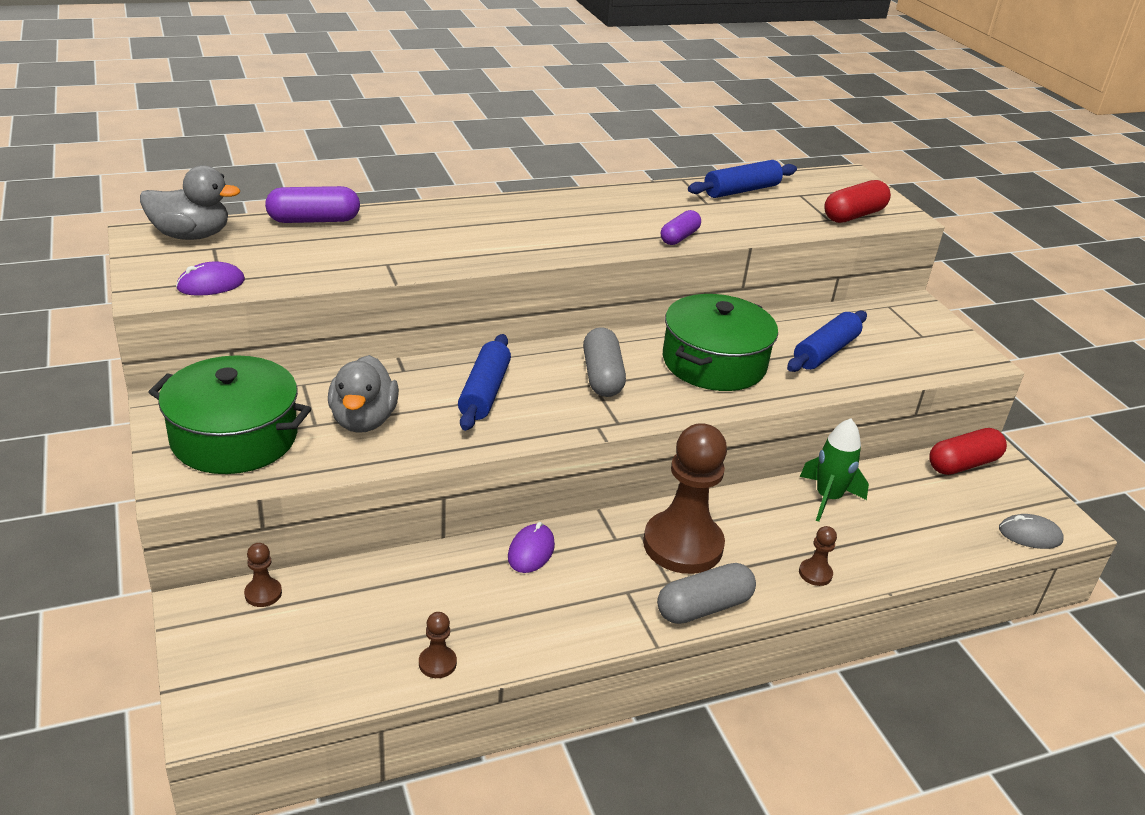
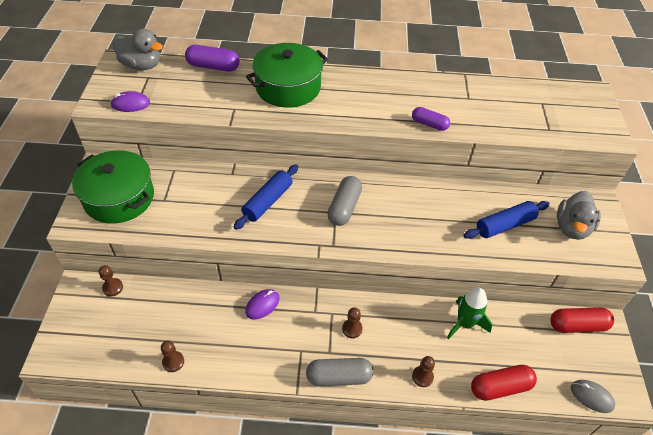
camera: 25 degrees right, 15 degrees up
grey duck [328,355,399,433] -> grey duck moved to [557,191,601,240]
brown pawn [643,423,727,574] -> brown pawn [342,307,363,338], size x0.41
purple capsule [661,210,701,245] -> purple capsule turned 60 degrees clockwise [412,107,450,131]
green pot [663,294,778,391] -> green pot moved to [246,43,328,108]
blue rolling pin [688,160,797,198] -> none
red capsule [824,180,891,223] -> red capsule moved to [471,365,537,401]

